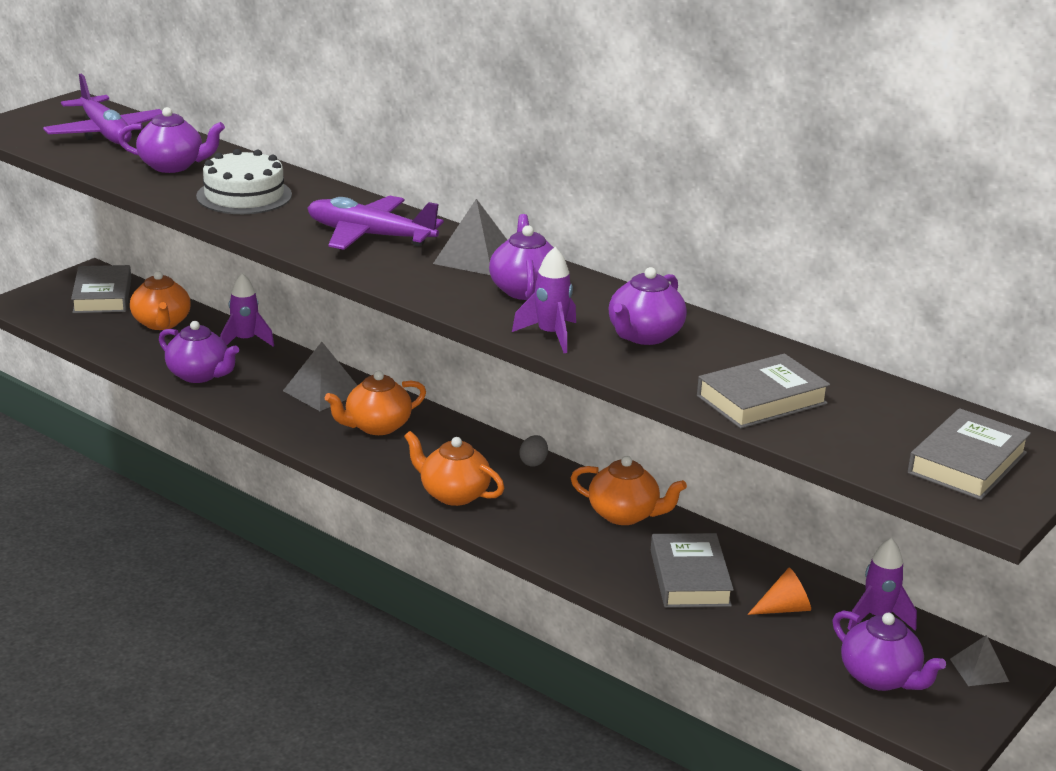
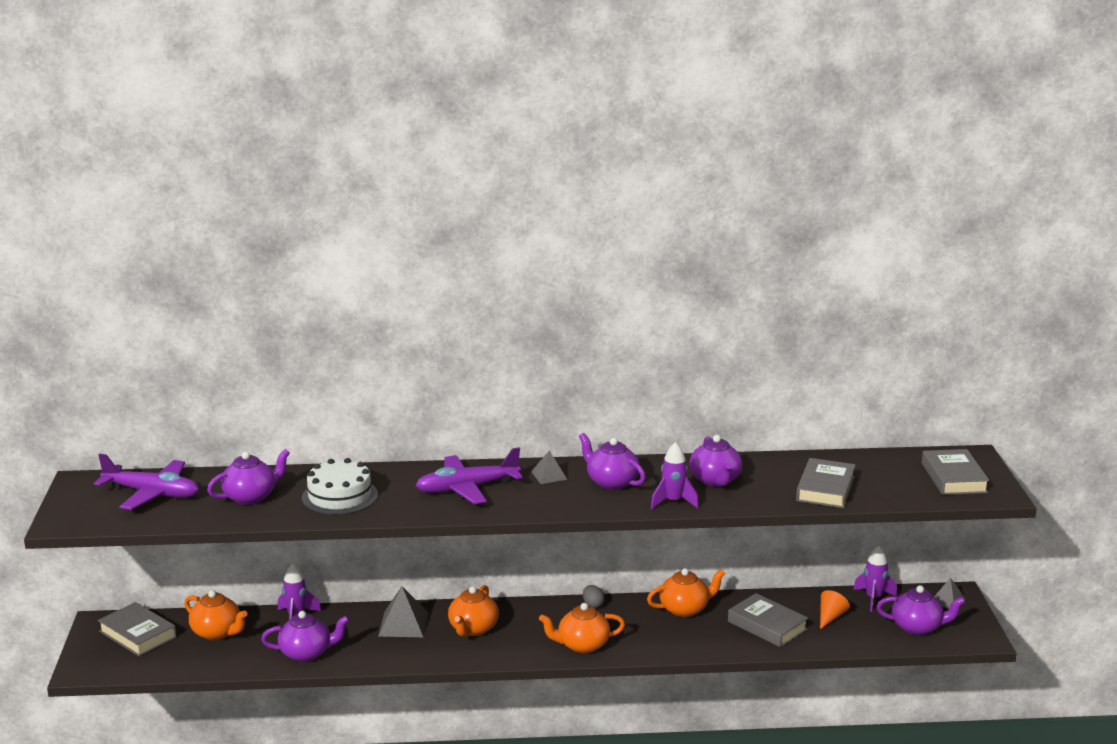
camera: 40 degrees left, 5 degrees down
grey pyramid [433,199,507,275] -> grey pyramid [531,451,568,484], size x0.61

